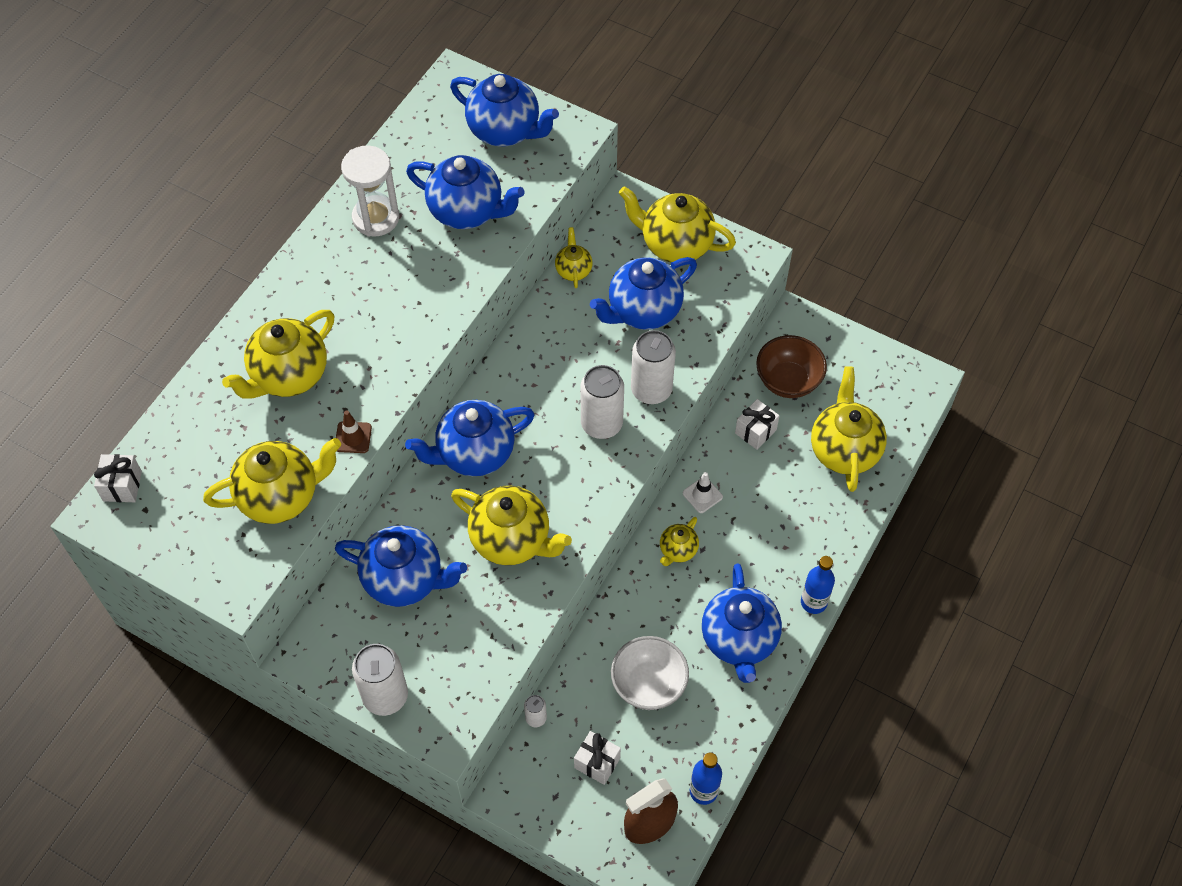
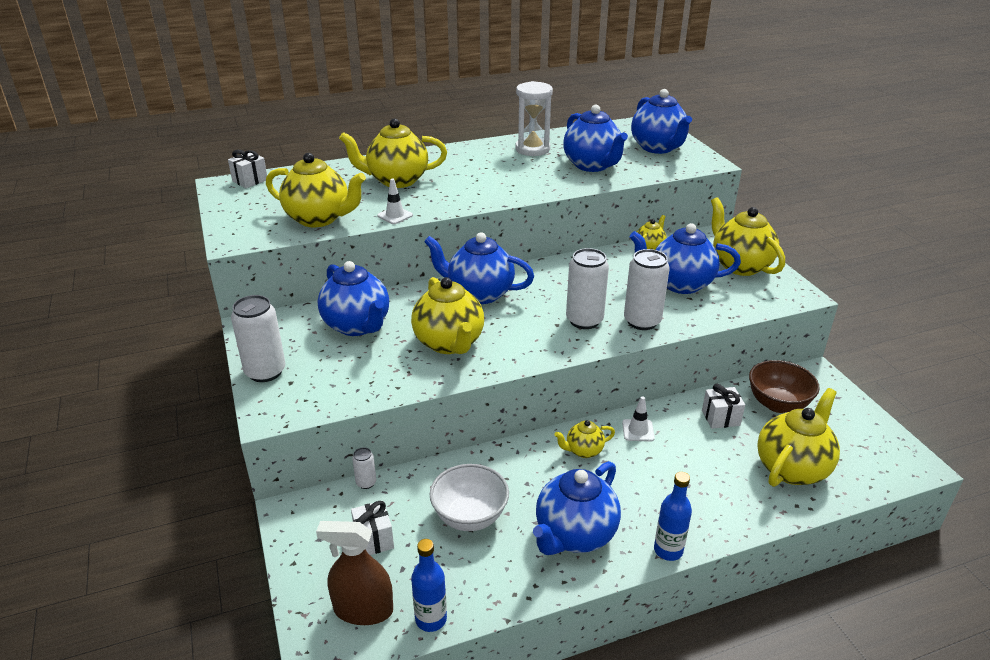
camera: 40 degrees right, 25 degrees down
brown traffic cone [336,411,372,453] -> white traffic cone [377,178,413,224]

